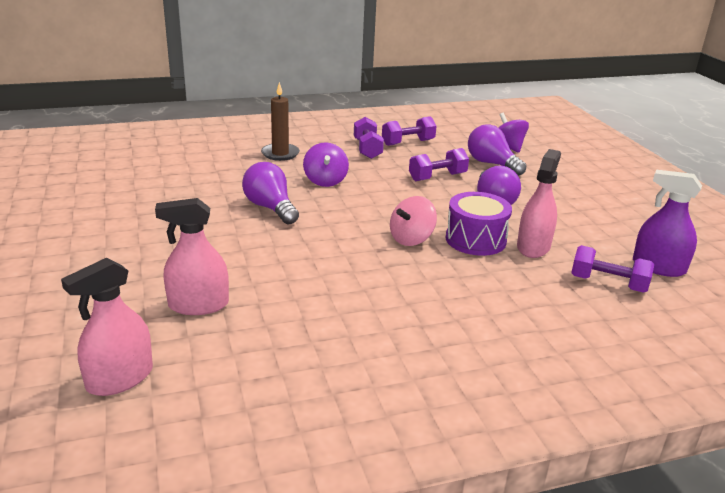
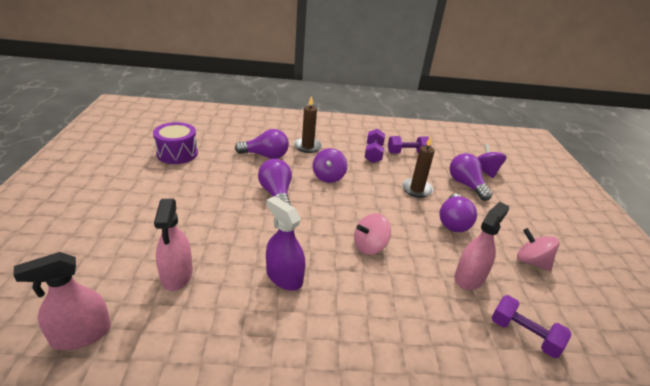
camera: 15 degrees right, 5 degrees up
pink spray bottle [155,198,229,315] -> pink spray bottle turned 105 degrees counterclockwise [154,199,193,291]
purple dumbbell [409,148,469,181] -> brown candle [402,136,435,198]
purple drum [446,192,512,256] -> purple drum moved to [153,122,198,164]
purple spray bottle [633,170,702,277] -> purple spray bottle moved to [266,196,305,291]
none -> purple light bulb [235,129,289,159]
none -> pink spinning top [517,228,560,271]

